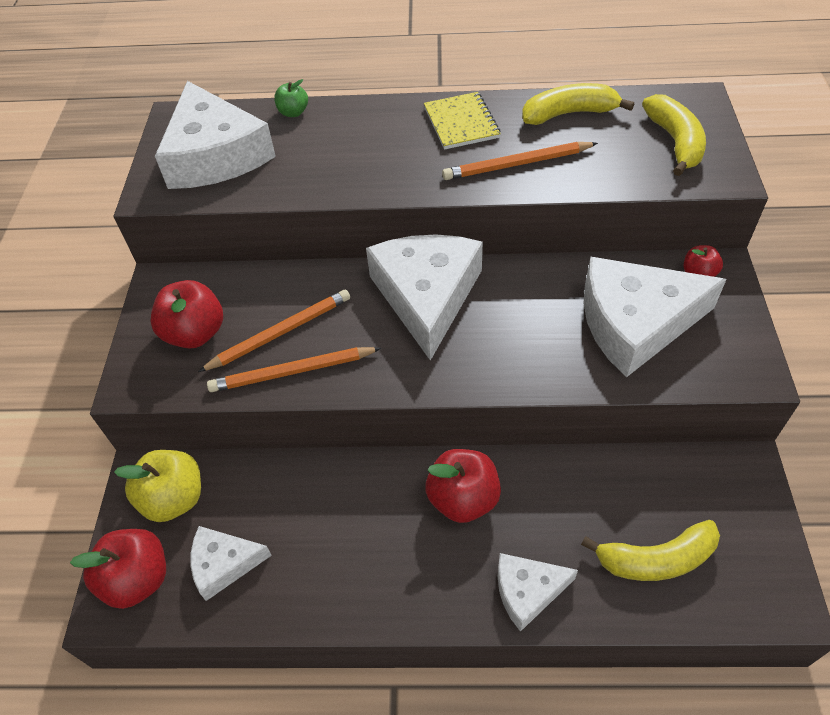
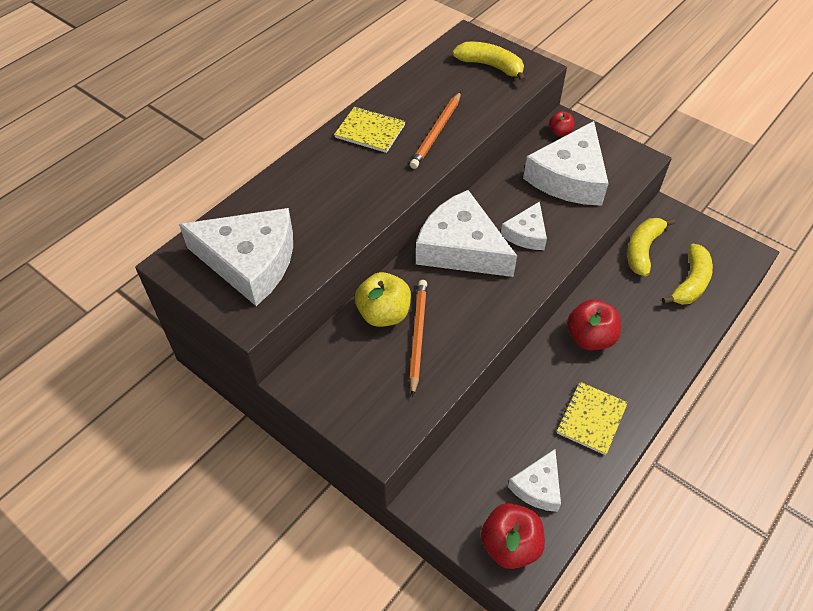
camera: 55 degrees left, 0 degrees up
yellow apple [114,450,201,522] -> yellow apple moved to [355,272,411,327]
red apple [150,280,223,349] -> none
orange pencil [207,347,381,392] -> none
green apple [274,79,308,117] -> none
white cheese [498,553,578,632] -> white cheese moved to [501,201,547,250]
yellow banana [522,83,634,125] -> yellow banana moved to [627,218,675,276]
none -> yellow notebook [557,382,628,455]

